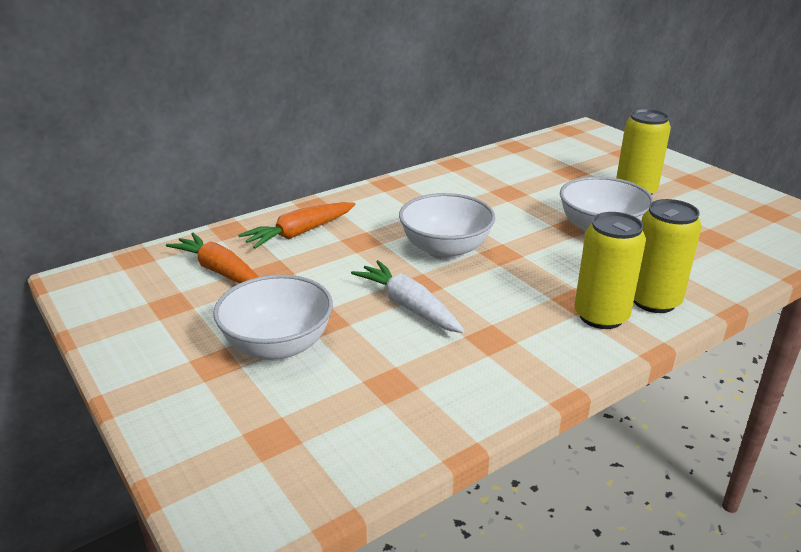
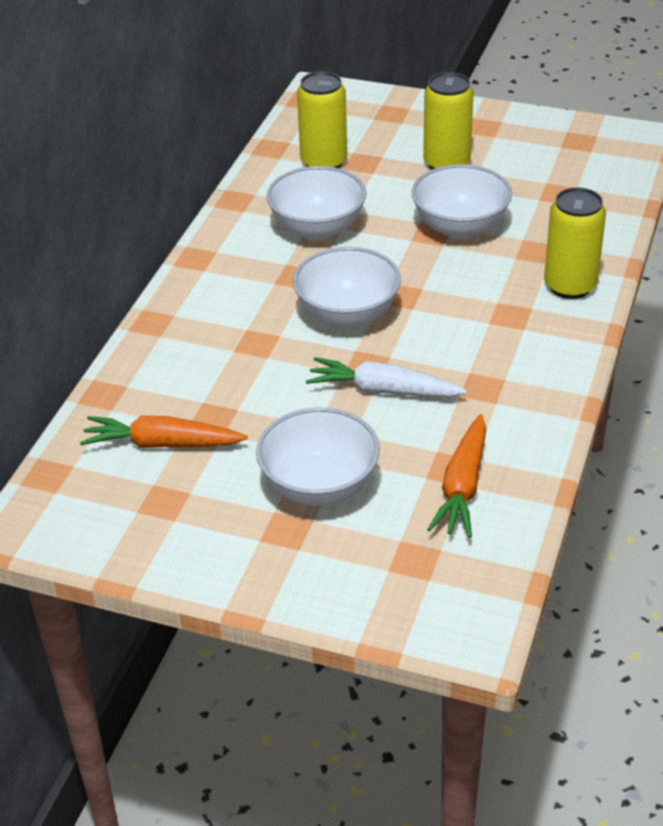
camera: 35 degrees left, 10 degrees up
orange carrot [238,202,356,249] -> orange carrot moved to [427,414,486,538]
yellow can [574,212,646,329] -> yellow can moved to [297,71,347,168]
none -> white bowl [266,166,366,240]

